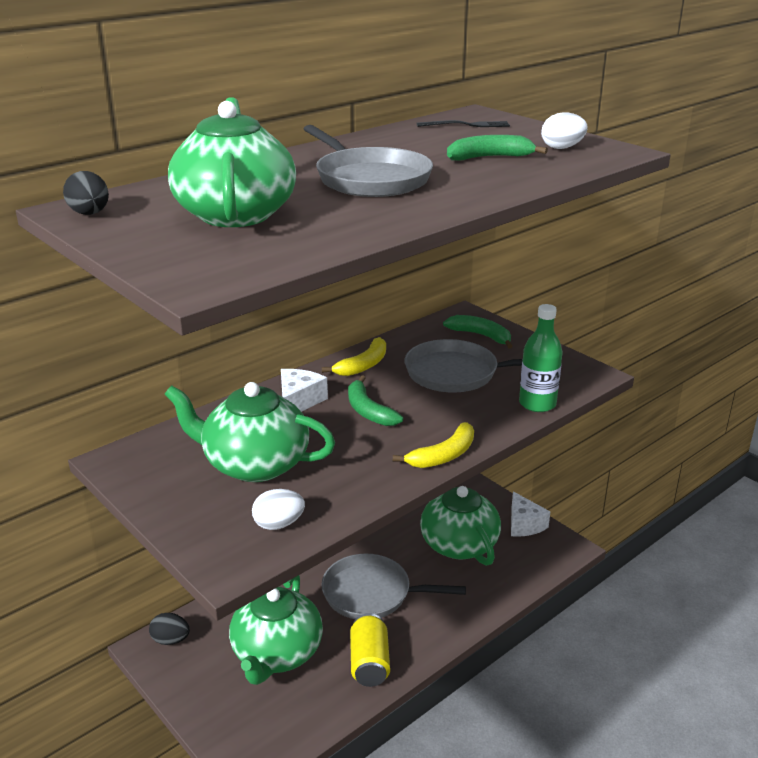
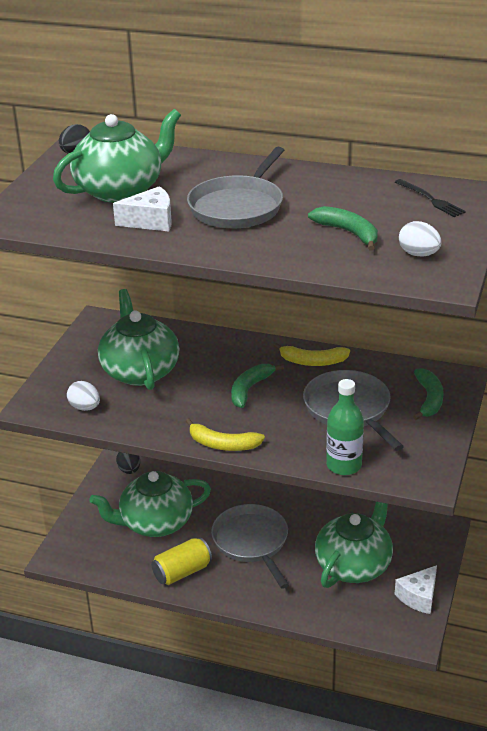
camera: 60 degrees right, 5 degrees up
white cheese [281,369,328,412] -> white cheese moved to [113,186,172,231]

